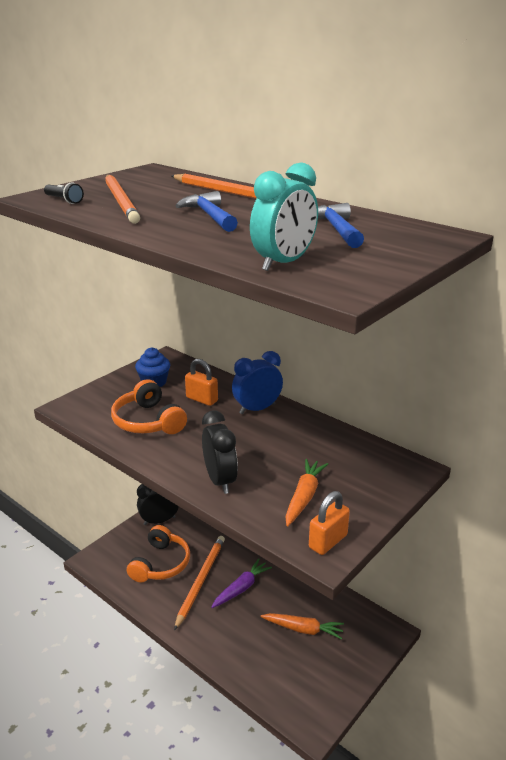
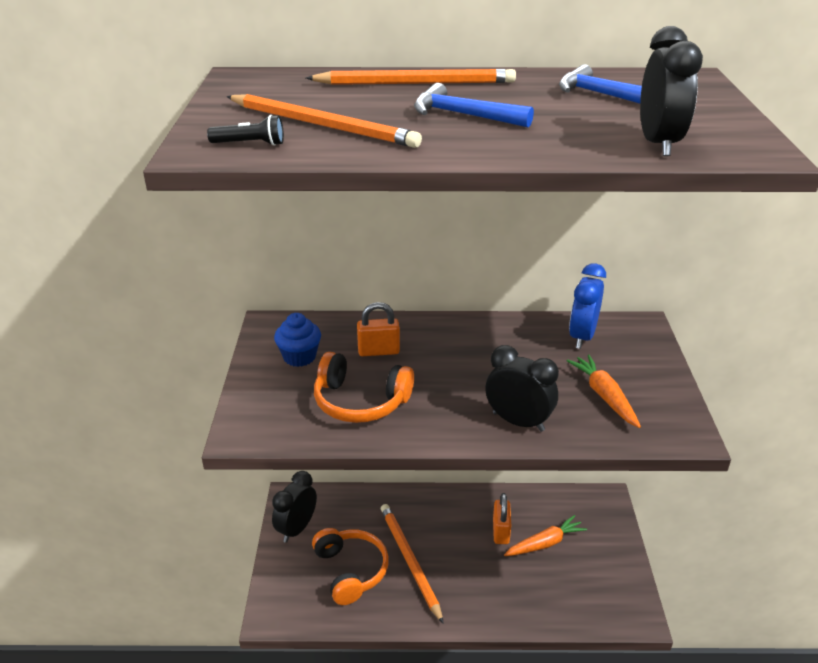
camera: 40 degrees left, 5 degrees up
purple carrot [211,559,272,608] -> none
blue clock [232,351,283,414] -> blue clock moved to [569,263,606,349]
turquoise clock [250,163,318,271] -> black clock [640,26,703,156]
orange padlock [309,491,350,555] -> orange padlock moved to [493,493,511,544]

